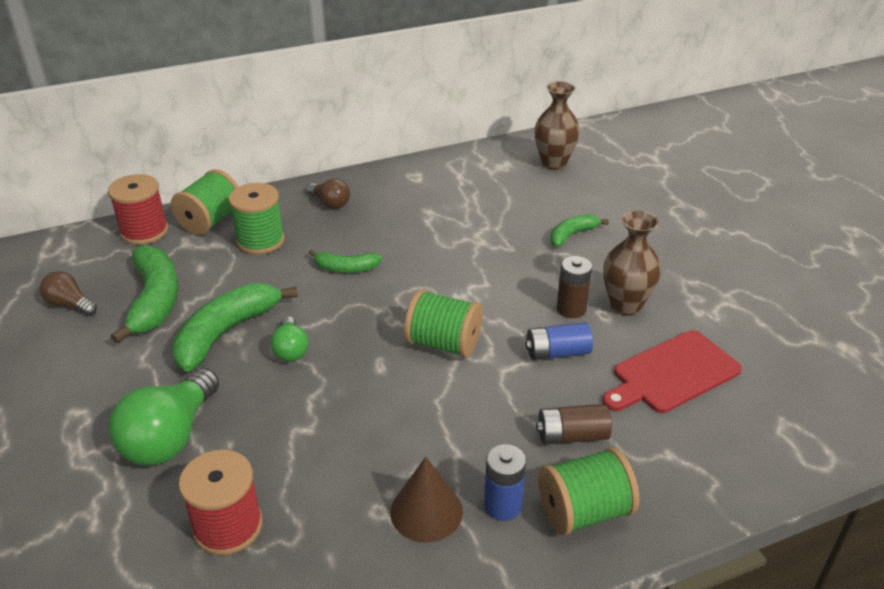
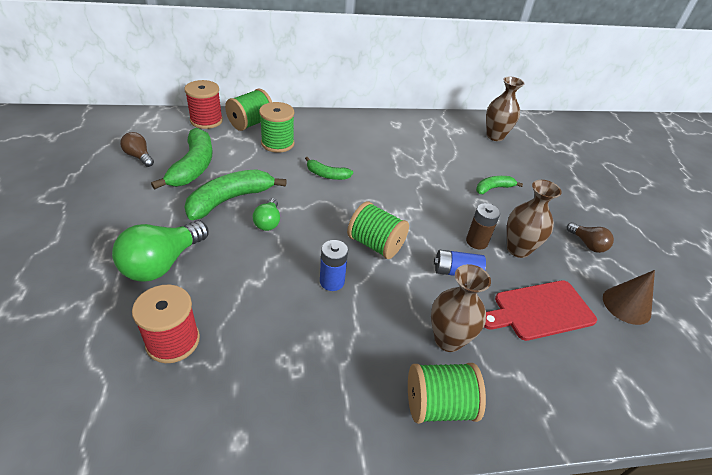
camera: 10 degrees right, 5 degrees up
brown light bulb [306,178,350,209] -> brown light bulb moved to [567,222,614,253]
brown cone [390,457,463,542] -> brown cone moved to [603,270,655,325]
blue battery [484,444,526,521] -> blue battery moved to [320,240,348,291]
brown battery [536,404,612,444] -> brown vase [431,264,491,352]

